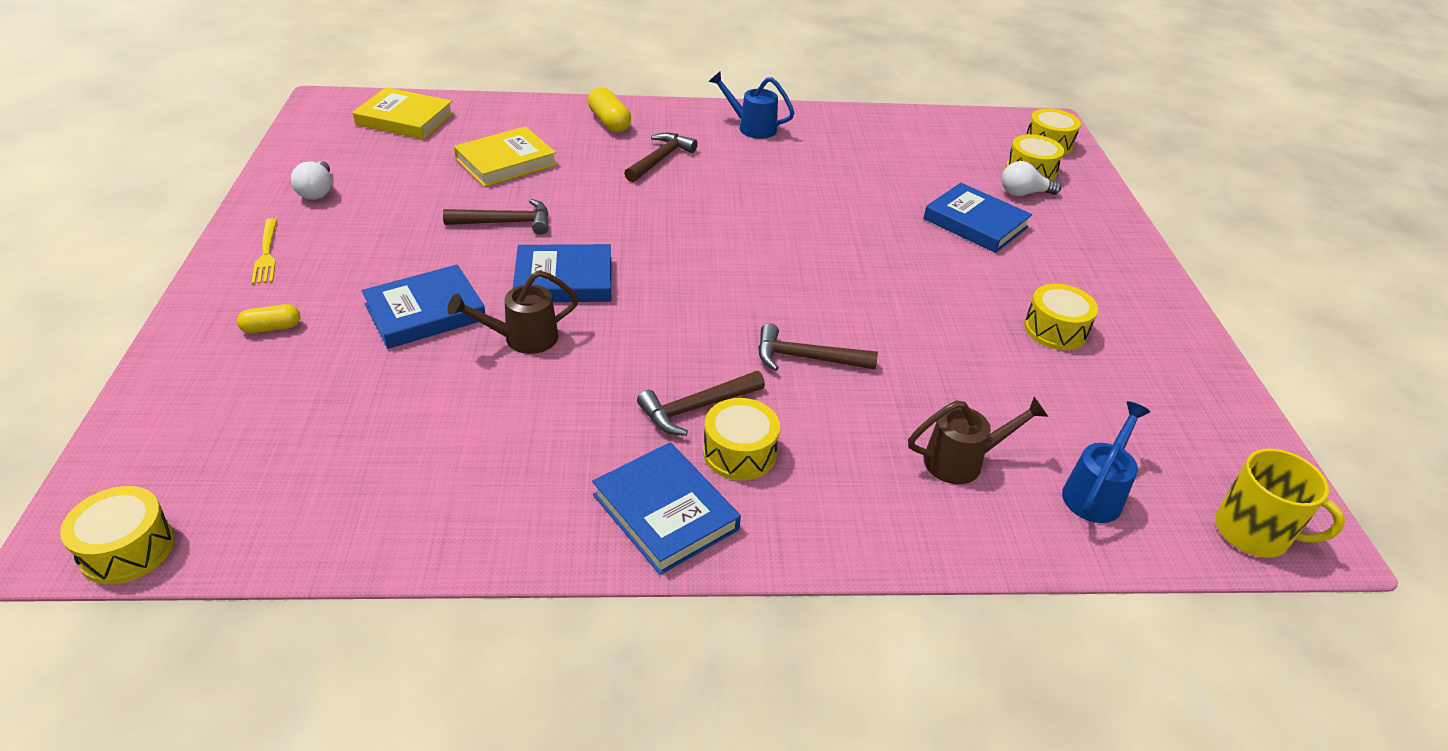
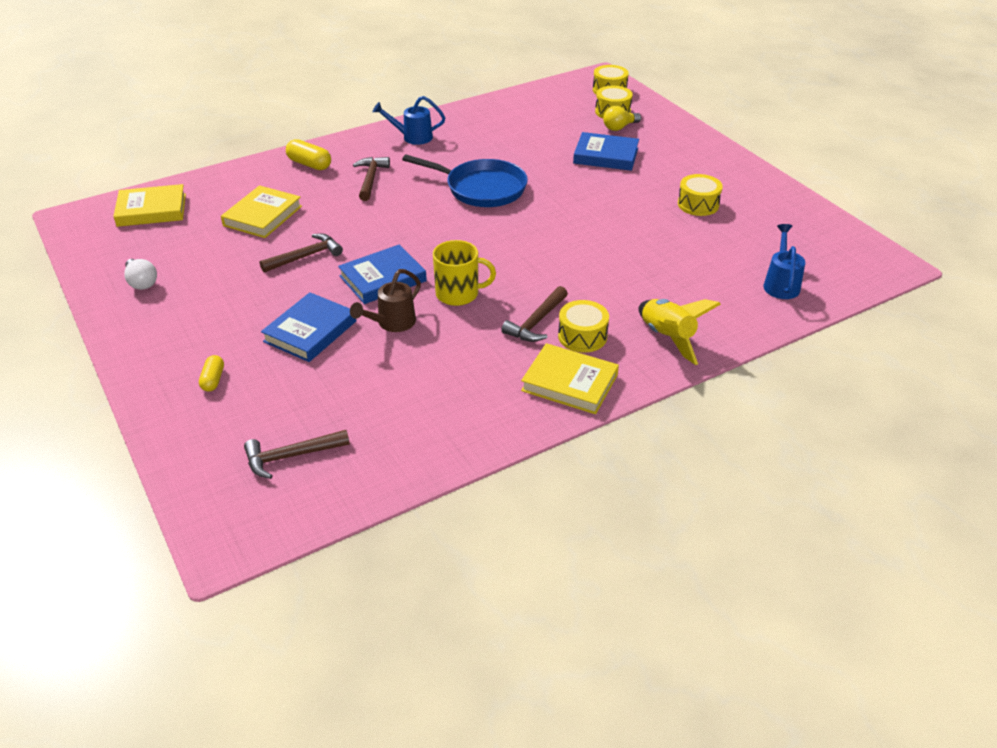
camera: 25 degrees left, 0 degrees up
yellow drum [60,486,174,584] -> none
yellow capsule [237,304,300,333] -> yellow capsule turned 45 degrees counterclockwise [199,355,224,392]
yellow fork [251,218,277,284] -> none
blue book [592,442,741,575] -> yellow book [521,343,619,414]
brown hammer [758,323,878,371] -> brown hammer moved to [244,430,350,479]
brown watering can [908,397,1048,484] -> none
white light bulb [1002,161,1061,196] -> yellow light bulb [603,106,641,131]
yellow mug [1215,448,1345,558] -> yellow mug moved to [433,240,496,306]
none -> blue pan [402,155,528,207]
none -> yellow rocket [639,299,721,365]

